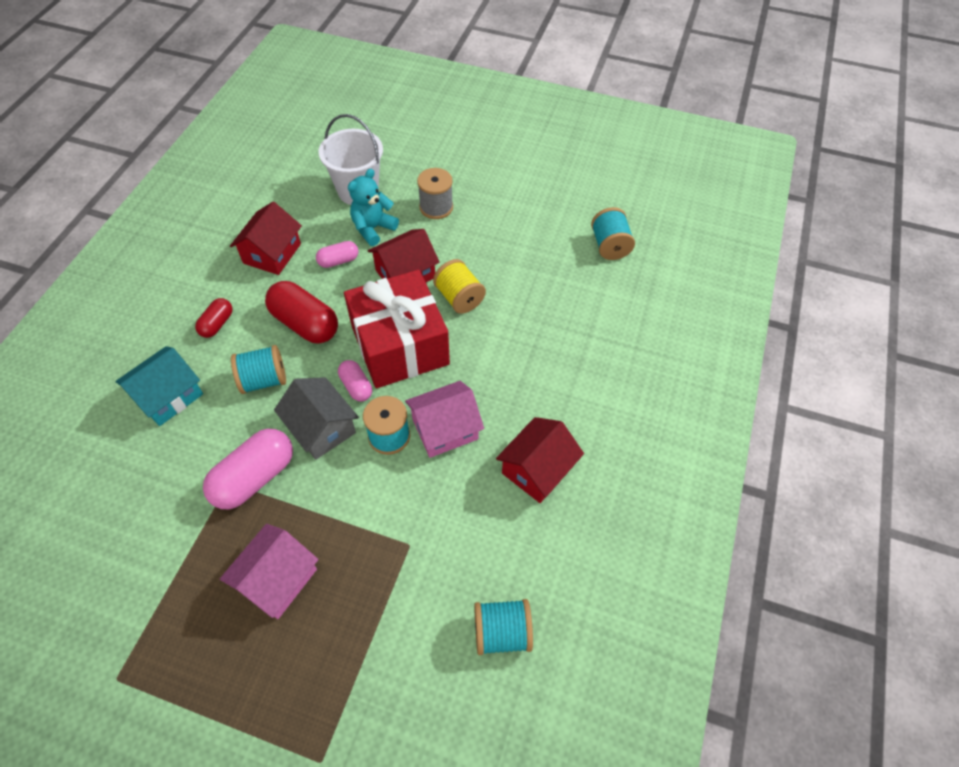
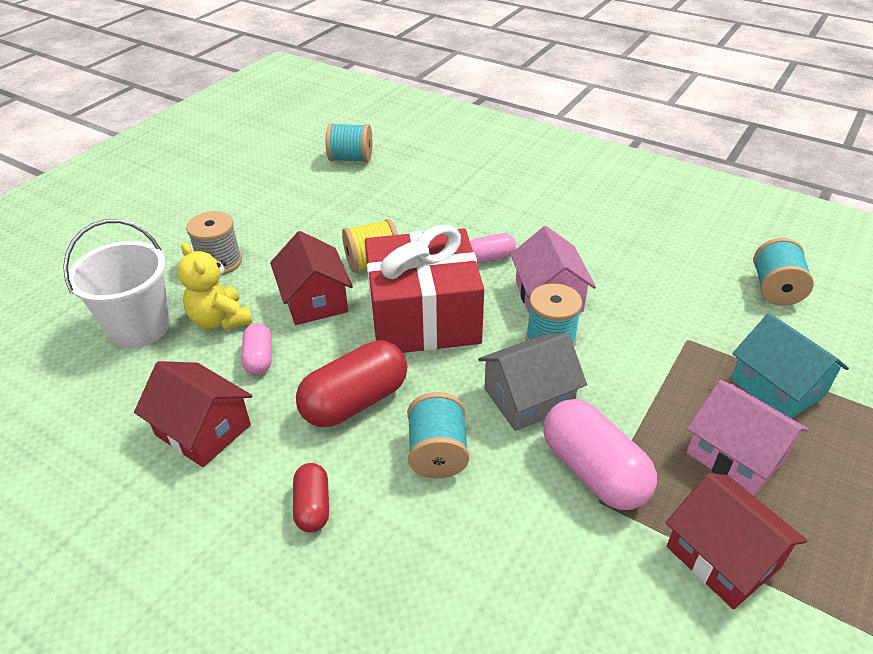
camera: 75 degrees left, 15 degrees down
turquoise house [115,346,203,426] -> turquoise house moved to [731,313,849,418]
red capsule [195,298,233,338] -> red capsule turned 45 degrees clockwise [293,463,329,532]
pink capsule [338,360,372,402] -> pink capsule moved to [470,233,516,264]
turquoise teddy bear [348,169,399,246] -> yellow teddy bear [177,242,253,330]
red house [496,417,584,503] -> red house moved to [666,473,807,609]

